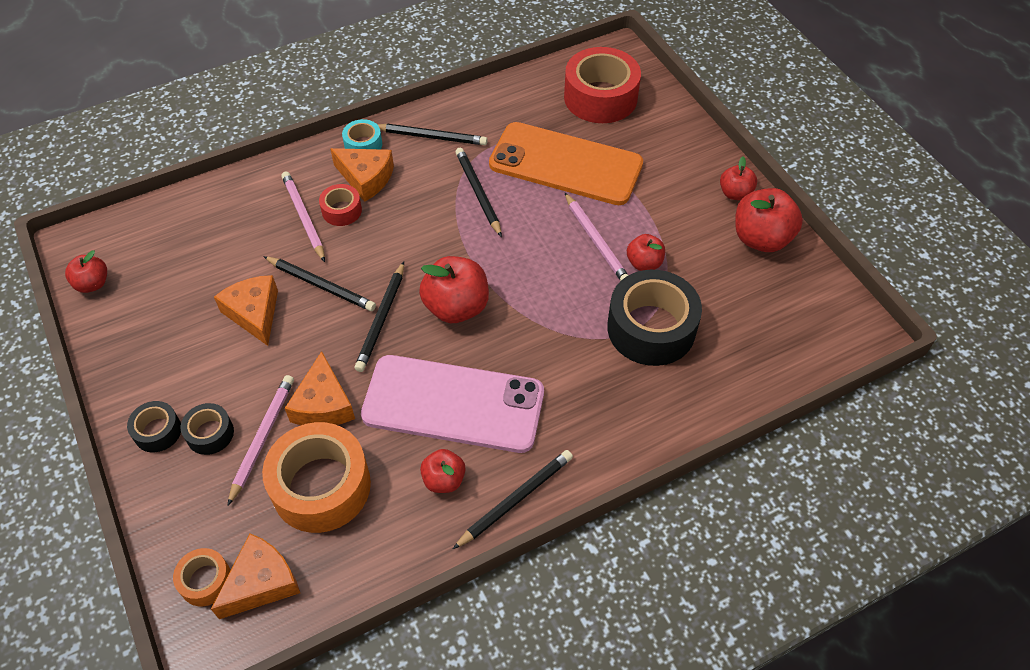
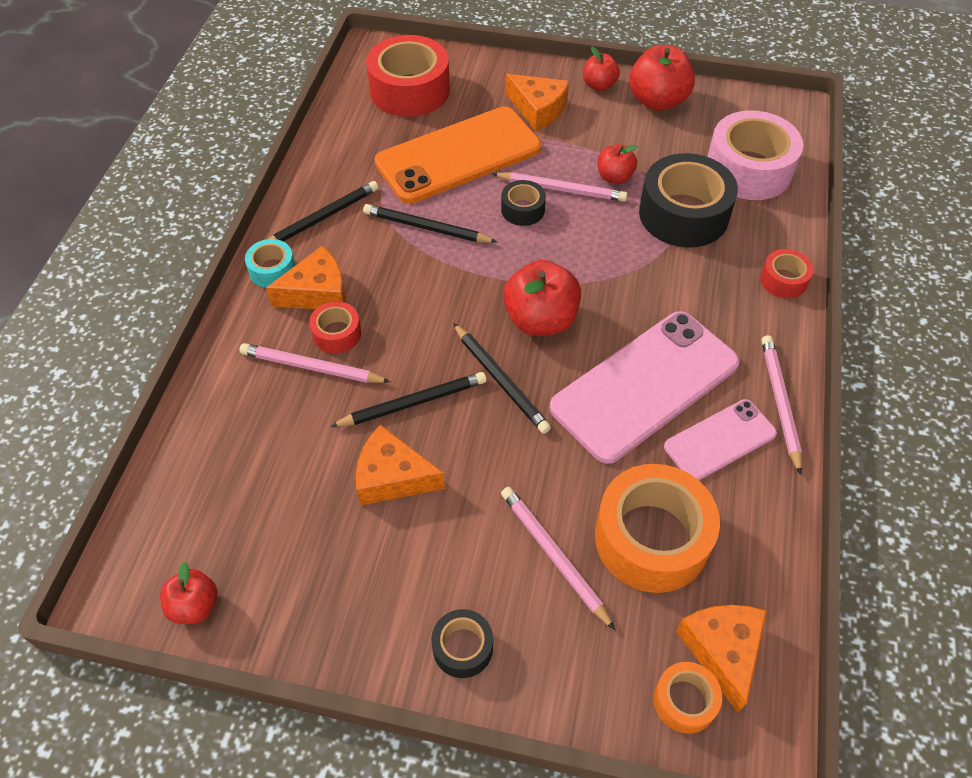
camera: 50 degrees left, 0 degrees up
black tape [181,403,234,455] -> black tape moved to [501,180,546,226]
orange cheese [285,351,355,425] -> orange cheese moved to [506,74,569,131]
red apple [420,449,466,493] -> pink phone [664,399,777,480]
black pencil [453,450,573,549] -> pink pencil [761,335,802,475]
none -> pink tape [707,110,803,200]
none -> red tape [760,249,814,298]

